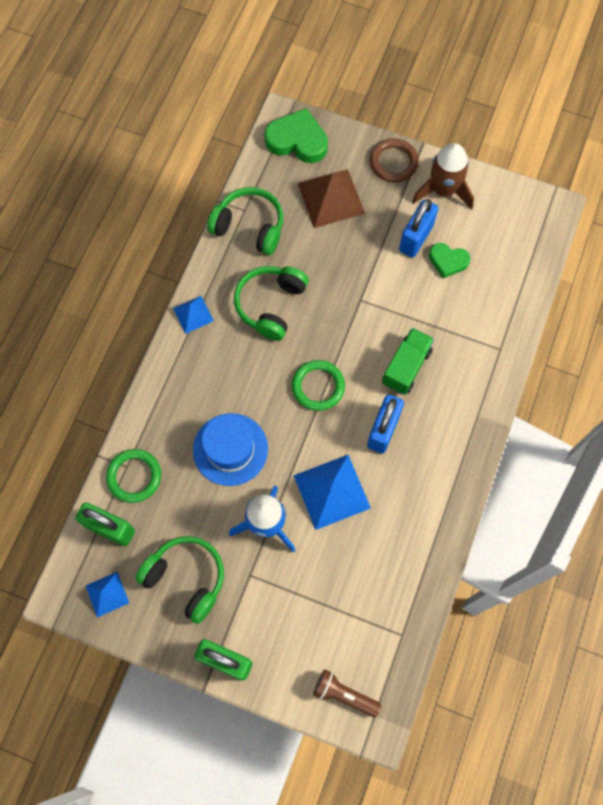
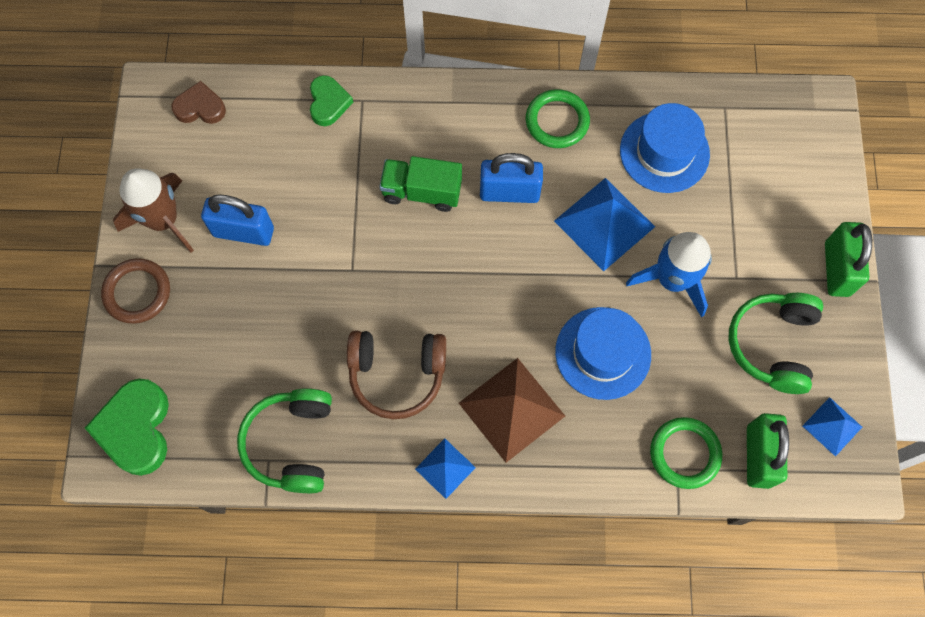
camera: 110 degrees left, 0 degrees up
green headphones [234,266,309,341] -> brown headphones [347,331,446,419]
green ring [292,360,345,411] -> green ring moved to [526,89,590,148]
brown pyramid [298,169,365,228] -> brown pyramid moved to [459,358,565,463]
brown flashlight [313,669,381,717] -> none
green heart [429,243,470,278] -> green heart moved to [310,75,354,126]
none -> brown heart [171,81,226,124]
none -> blue hat [620,103,710,193]

